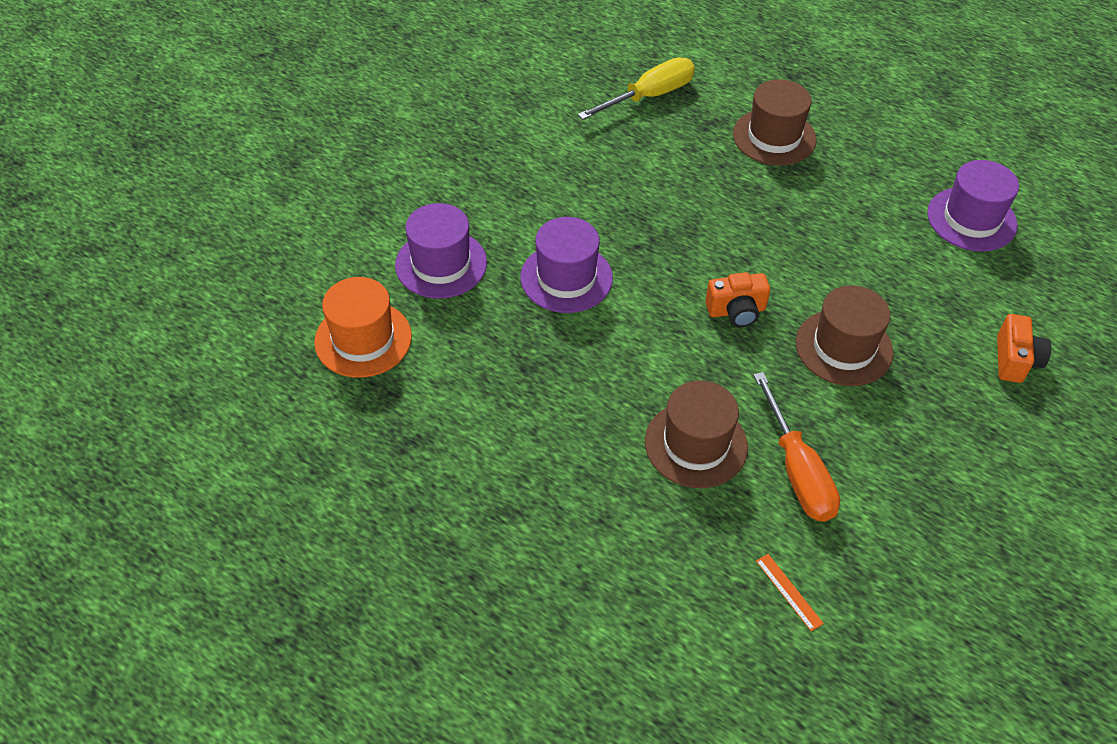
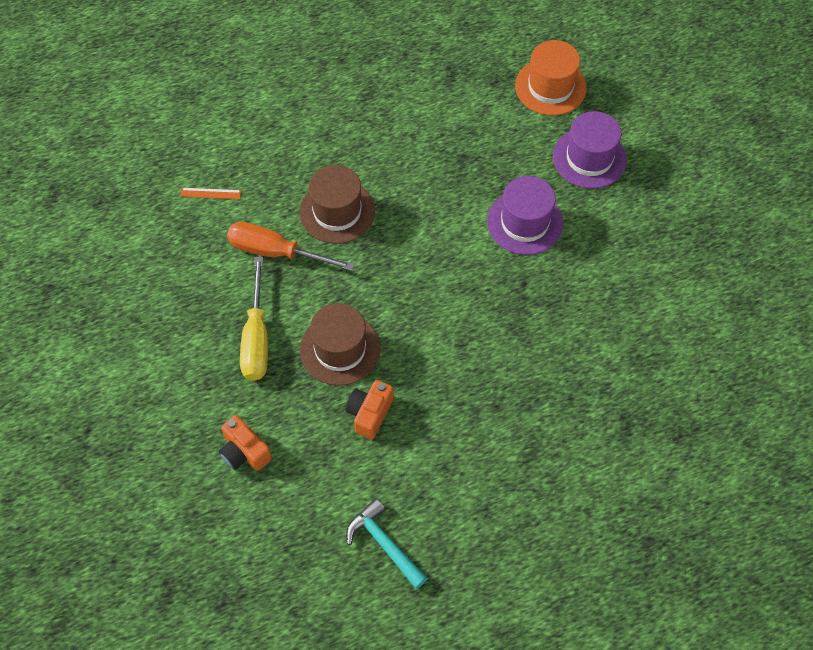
camera: 125 degrees right, 10 degrees up
yellow screwdriver [578,57,695,120] -> yellow screwdriver moved to [240,257,268,381]
orange camera [705,272,770,327] -> orange camera moved to [346,380,393,439]
brown hat [733,79,817,166] -> none
purple hat [927,160,1019,251] -> turquoise hammer [346,498,428,589]

